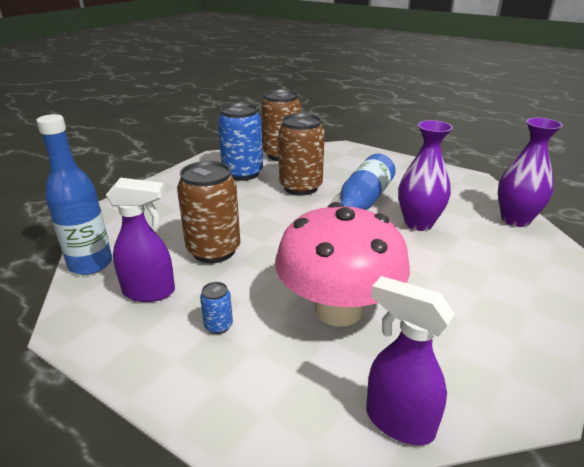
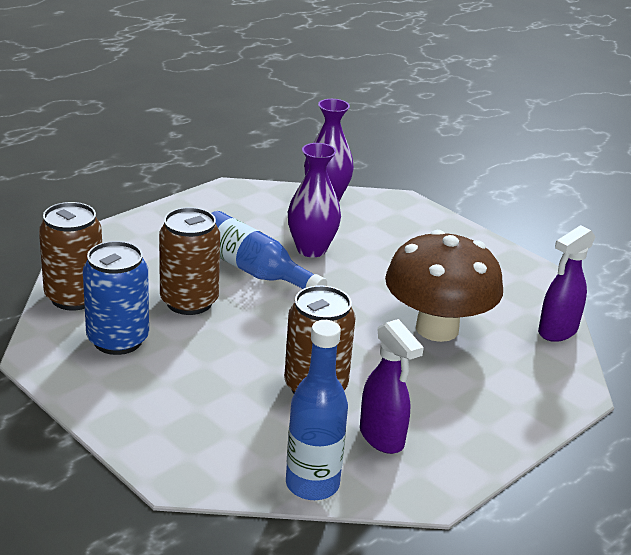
camera: 80 degrees left, 0 degrees up
purple spray bottle [106,178,175,302] -> purple spray bottle turned 135 degrees clockwise [360,319,424,454]
blue can [200,282,233,334] -> none
pink mushroom [275,202,410,327] -> brown mushroom [385,230,503,342]

